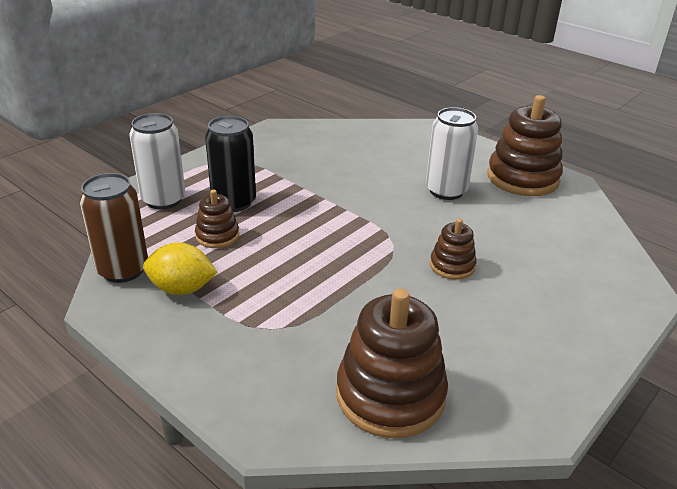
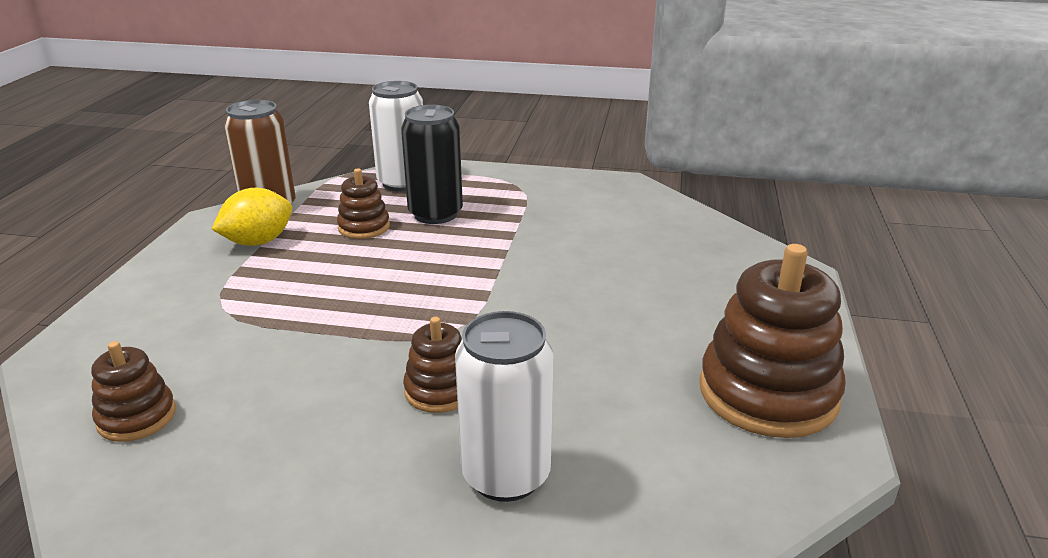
camera: 60 degrees right, 5 degrees down
yellow lemon [143,242,218,295] -> yellow lemon turned 75 degrees clockwise [211,188,292,246]
brown stacking toy [336,289,448,438] -> brown stacking toy [91,341,176,442], size x0.52
white can [426,107,478,200] -> white can moved to [455,311,554,502]

